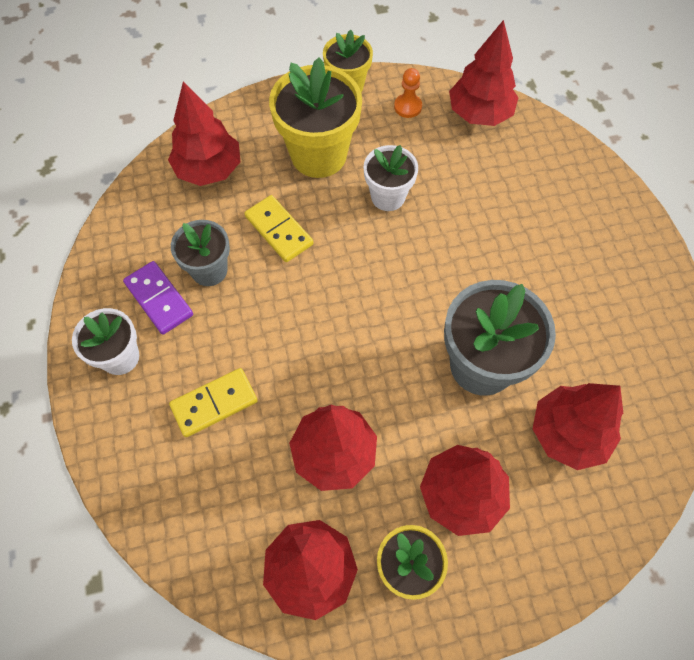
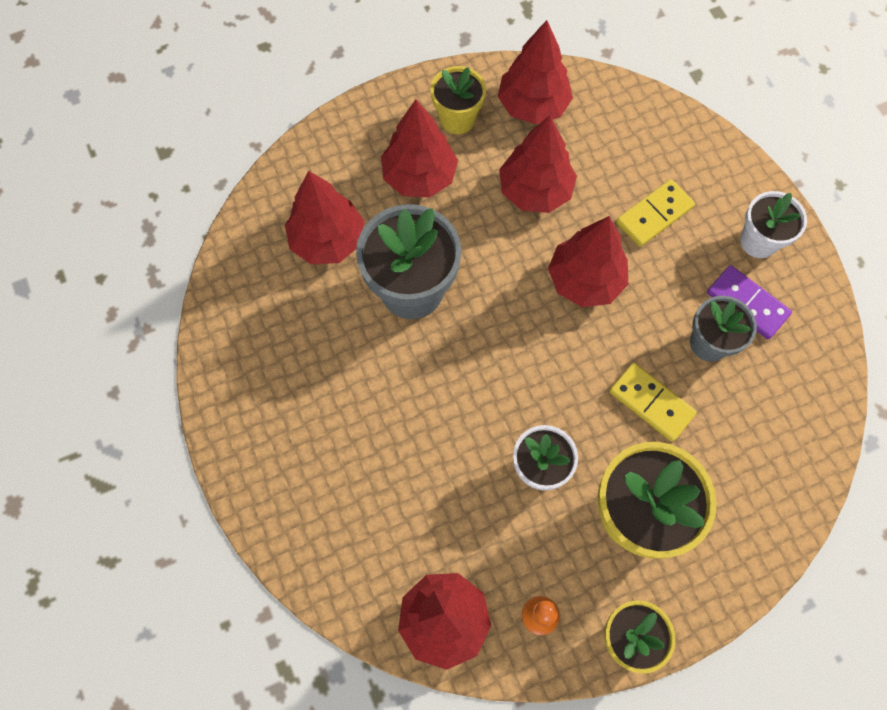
camera: 170 degrees right, 5 degrees up
red tree [168,82,240,186] -> red tree moved to [548,216,628,307]

